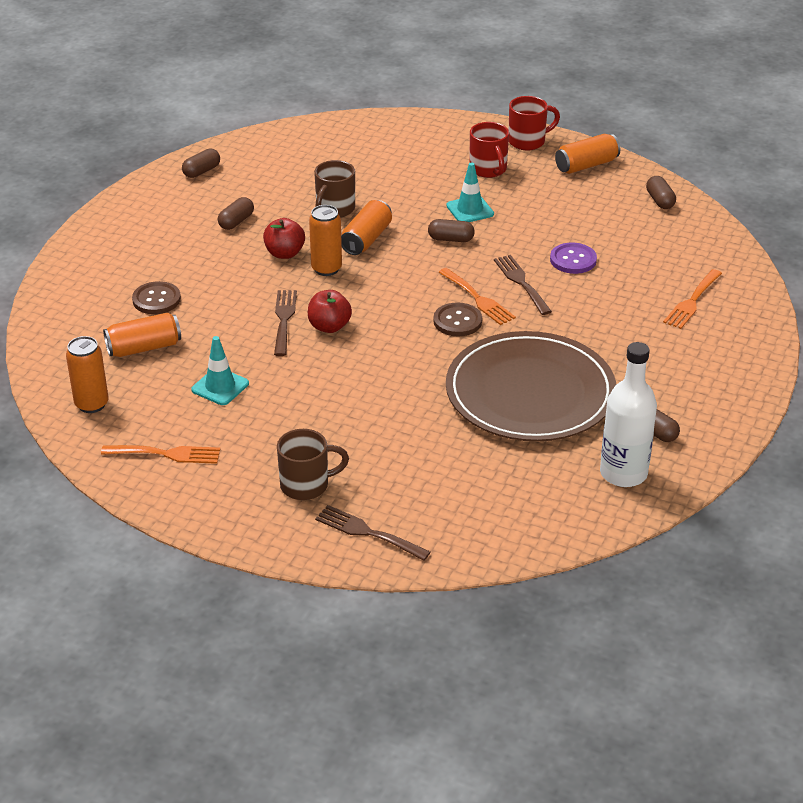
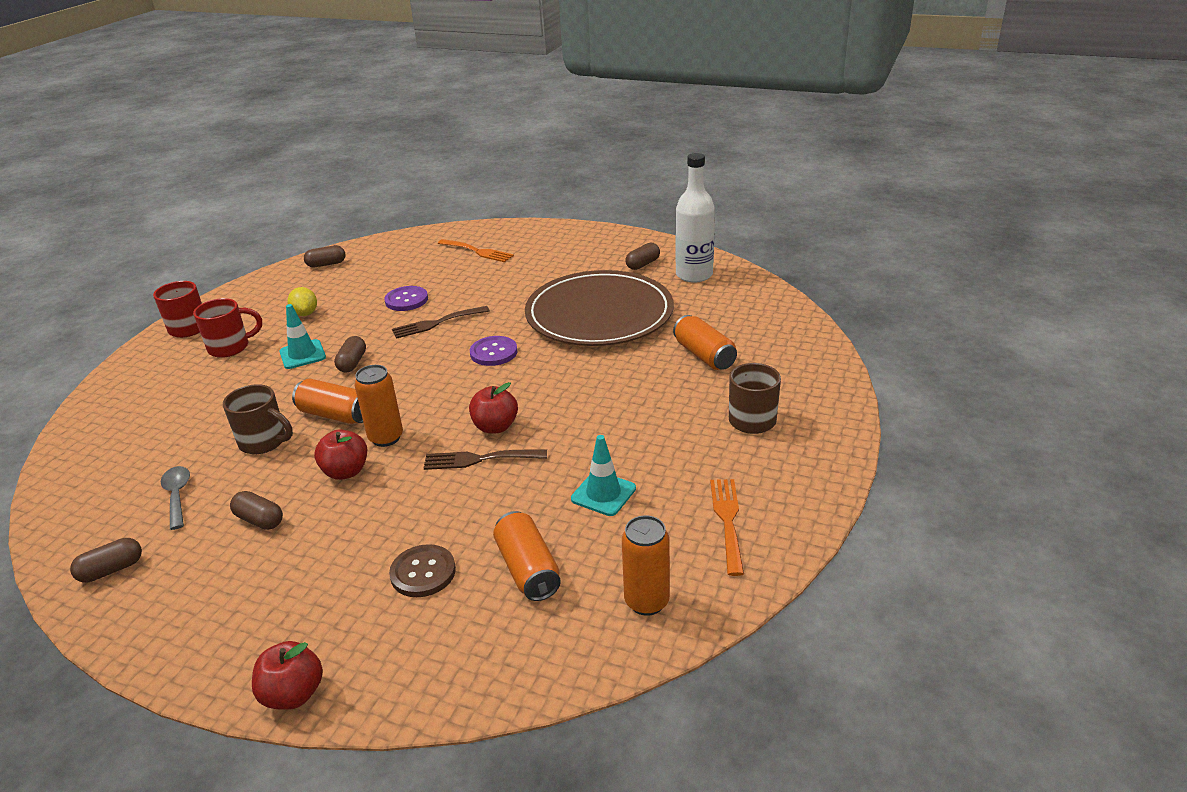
camera: 90 degrees left, 5 degrees down
brown capsule [182,149,220,178] -> brown capsule turned 75 degrees counterclockwise [70,538,142,583]
brown fork [315,505,430,561] -> none
brown button [433,302,482,336] -> purple button [470,336,518,366]
orange fork [438,268,516,325] -> none
orange can [555,134,620,174] -> orange can moved to [673,315,737,370]
none -> grey spoon [161,466,190,530]
none -> red apple [252,641,323,710]
none -> yellow lemon [287,287,317,316]

